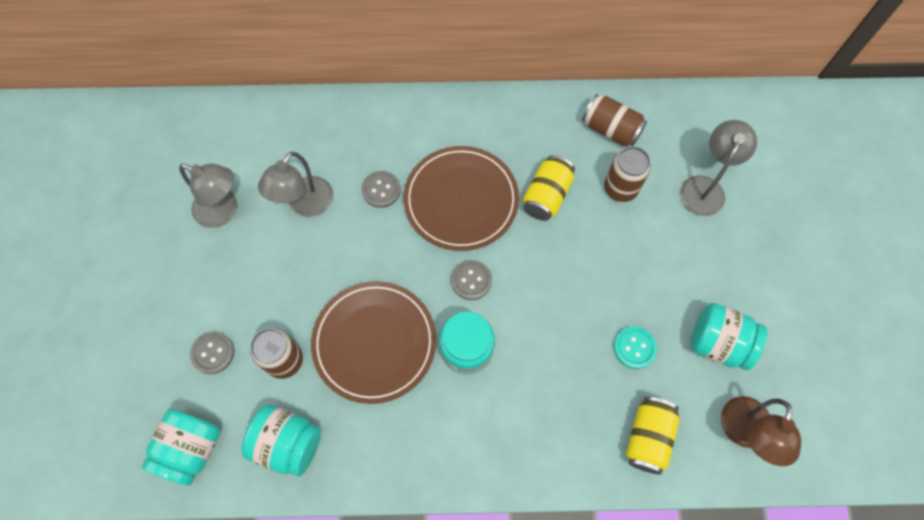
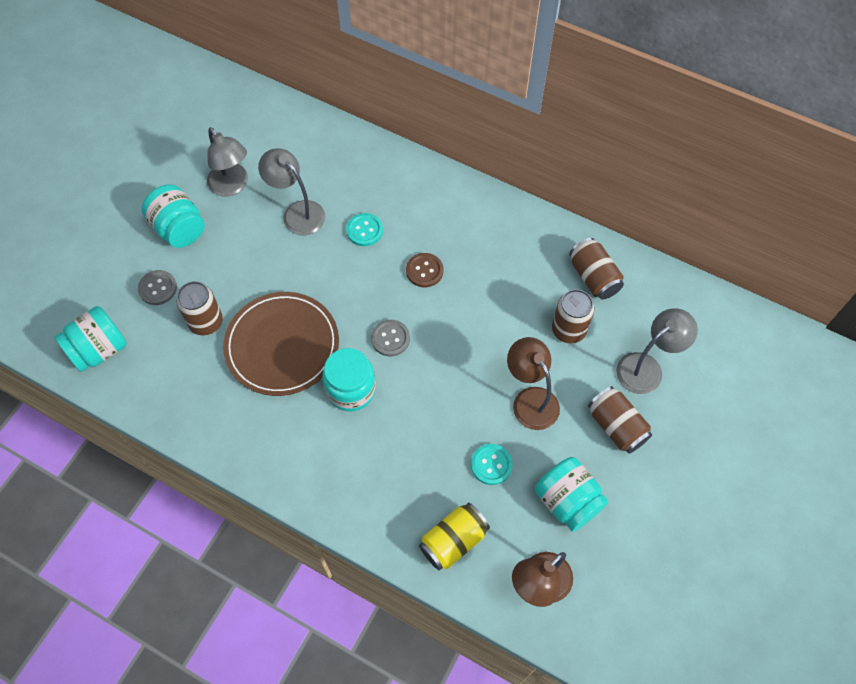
camera: 30 degrees right, 5 degrees down
turquoise jar [241,405,321,477] -> turquoise jar moved to [141,184,205,248]
grey lamp [258,152,333,217] -> grey lamp turned 75 degrees clockwise [258,148,325,235]
grey button [361,171,401,208] -> turquoise button [346,213,383,246]
brown plate [404,146,519,251] -> brown button [406,253,443,287]
yellow can [523,155,575,221] -> none
none -> brown lamp [507,337,560,430]
none -> brown can [588,386,652,454]

